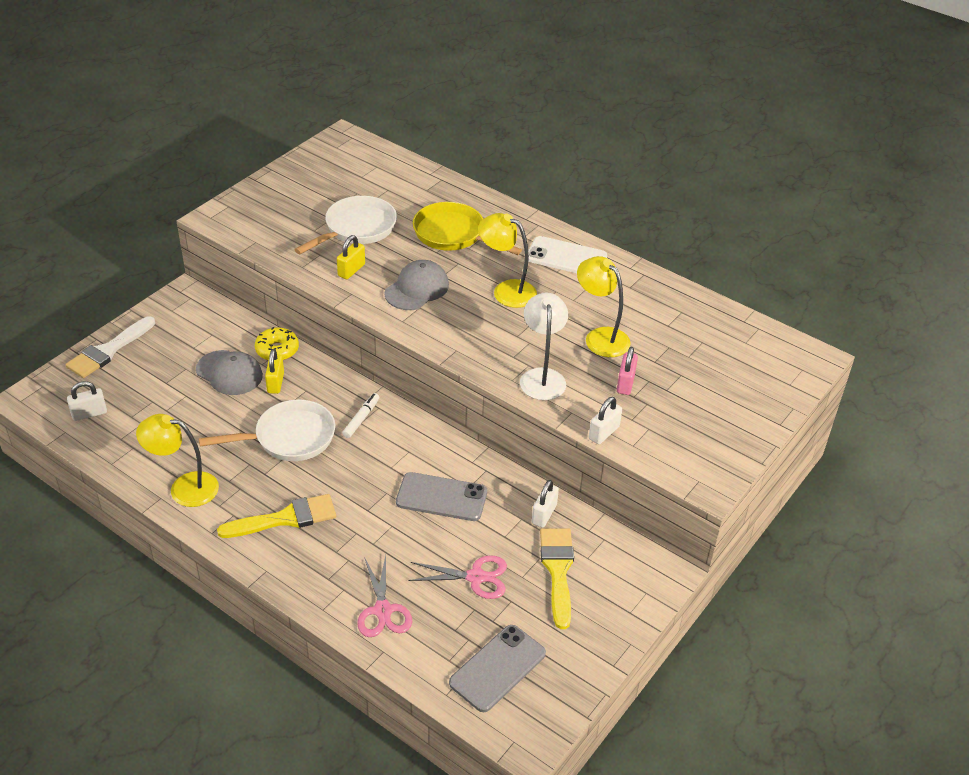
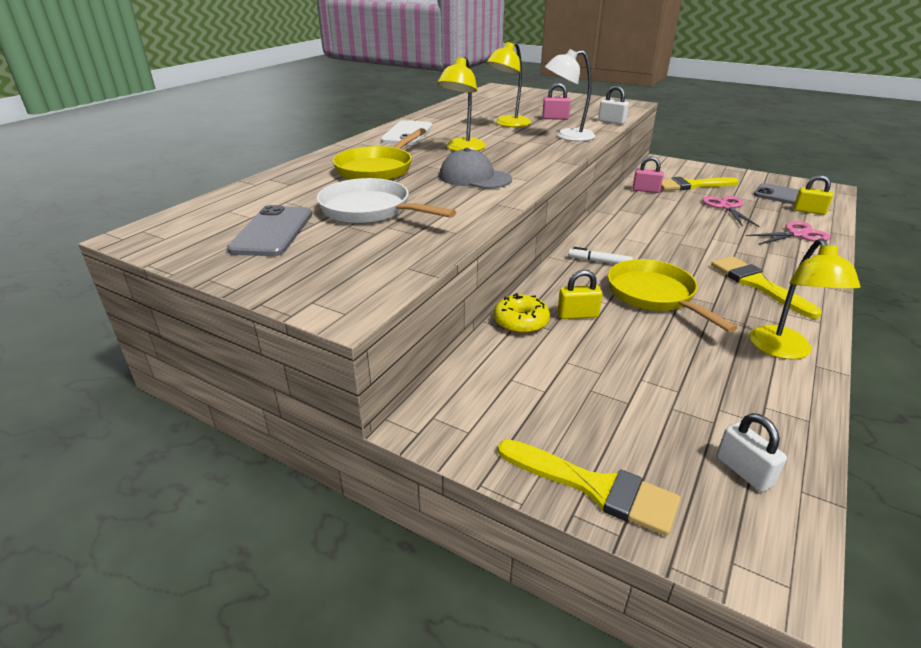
camera: 95 degrees left, 10 degrees down
white brush [65,316,155,378] -> yellow brush [498,439,680,536]
grey cap [196,350,263,395] -> none
white pan [199,400,335,461] -> yellow pan [608,259,738,333]
yellow padlock [337,235,365,279] -> yellow padlock moved to [794,175,833,215]
grey phone [396,472,487,521] -> grey phone moved to [227,205,312,256]
white padlock [532,480,559,528] -> pink padlock [633,156,664,193]

